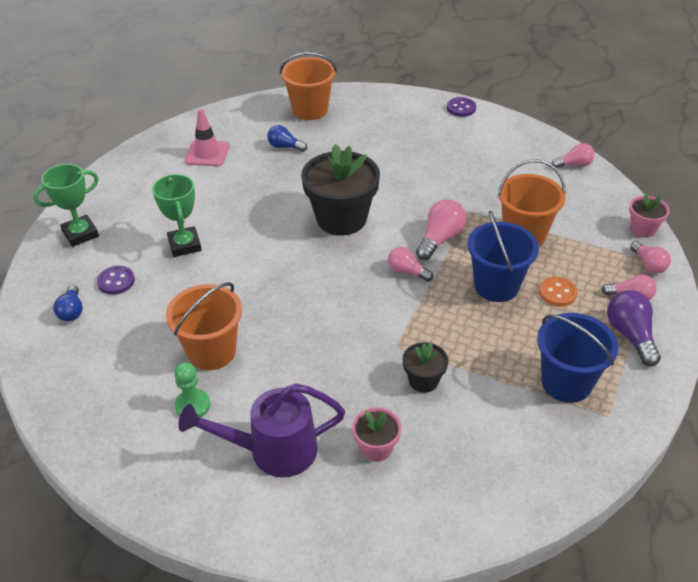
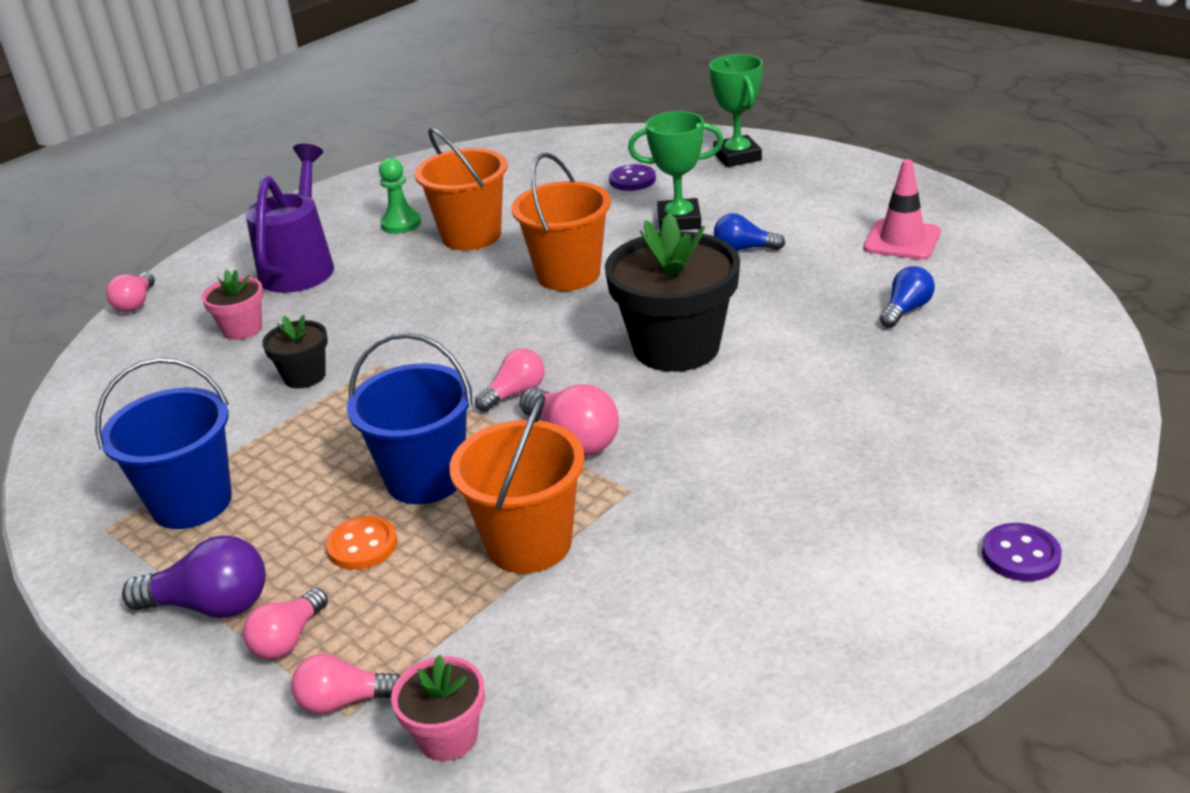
camera: 110 degrees right, 10 degrees down
blue light bulb [53,285,83,321] -> blue light bulb moved to [714,213,785,251]
orange bucket [280,52,337,120] -> orange bucket moved to [512,153,611,291]
pink light bulb [551,143,595,168] -> pink light bulb moved to [106,272,155,312]

